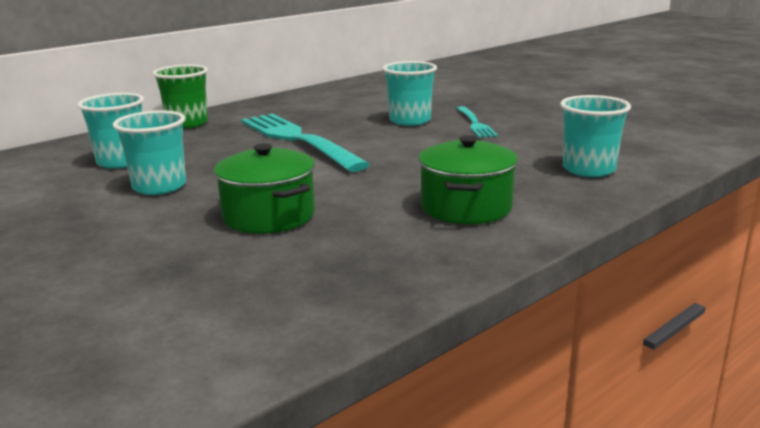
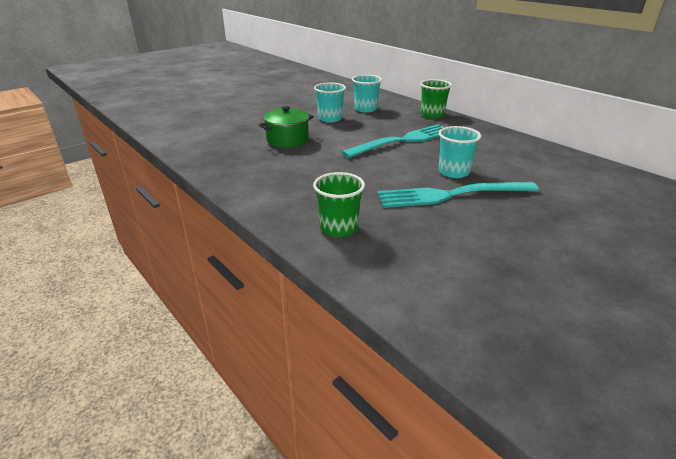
camera: 90 degrees right, 10 degrees up
green pot [418,135,518,224] -> none
turquoise fork [456,106,498,138] -> turquoise fork [377,182,539,208], size x1.99
turquoise cup [560,95,631,177] -> green cup [313,172,365,237]

